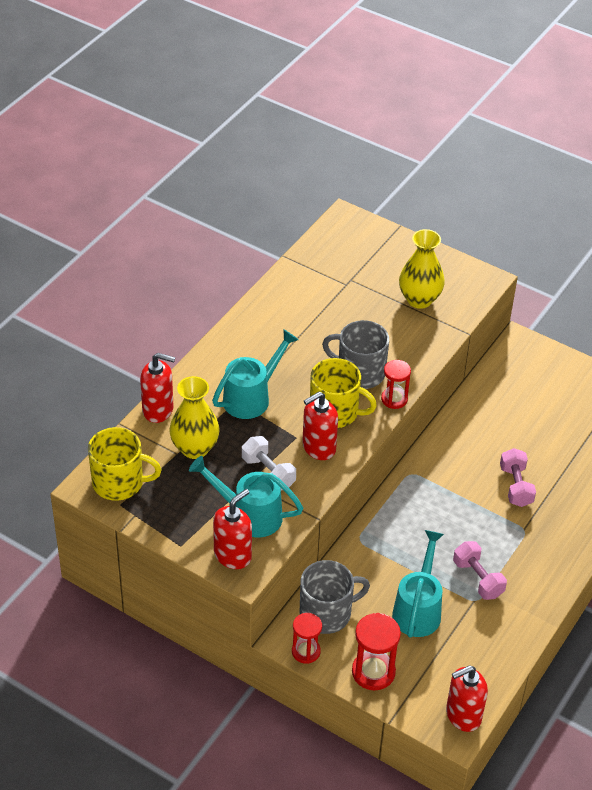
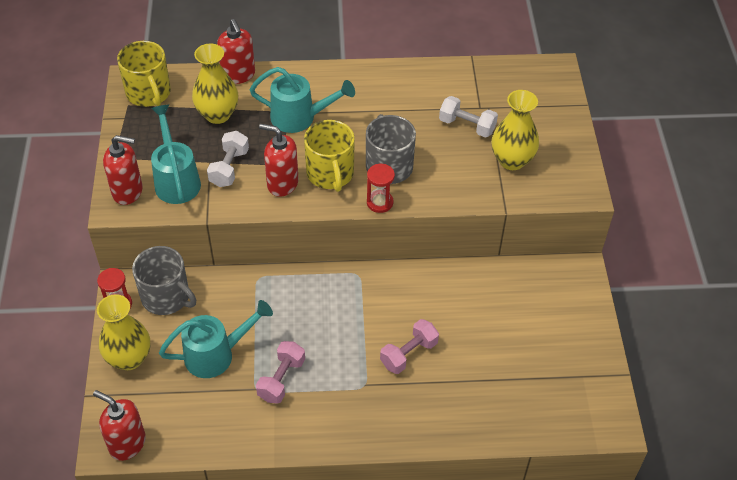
camera: 55 degrees right, 5 degrees up
red hourglass [352,613,401,690] -> yellow vase [97,294,150,370]
none -> white dumbbell [439,96,498,138]

